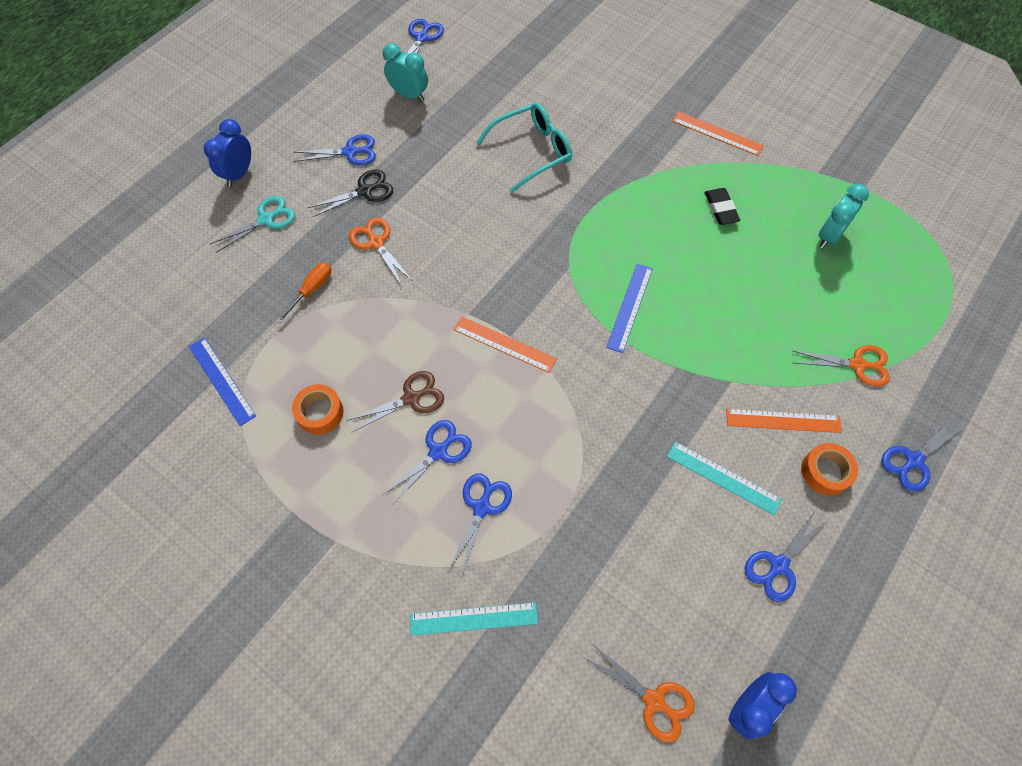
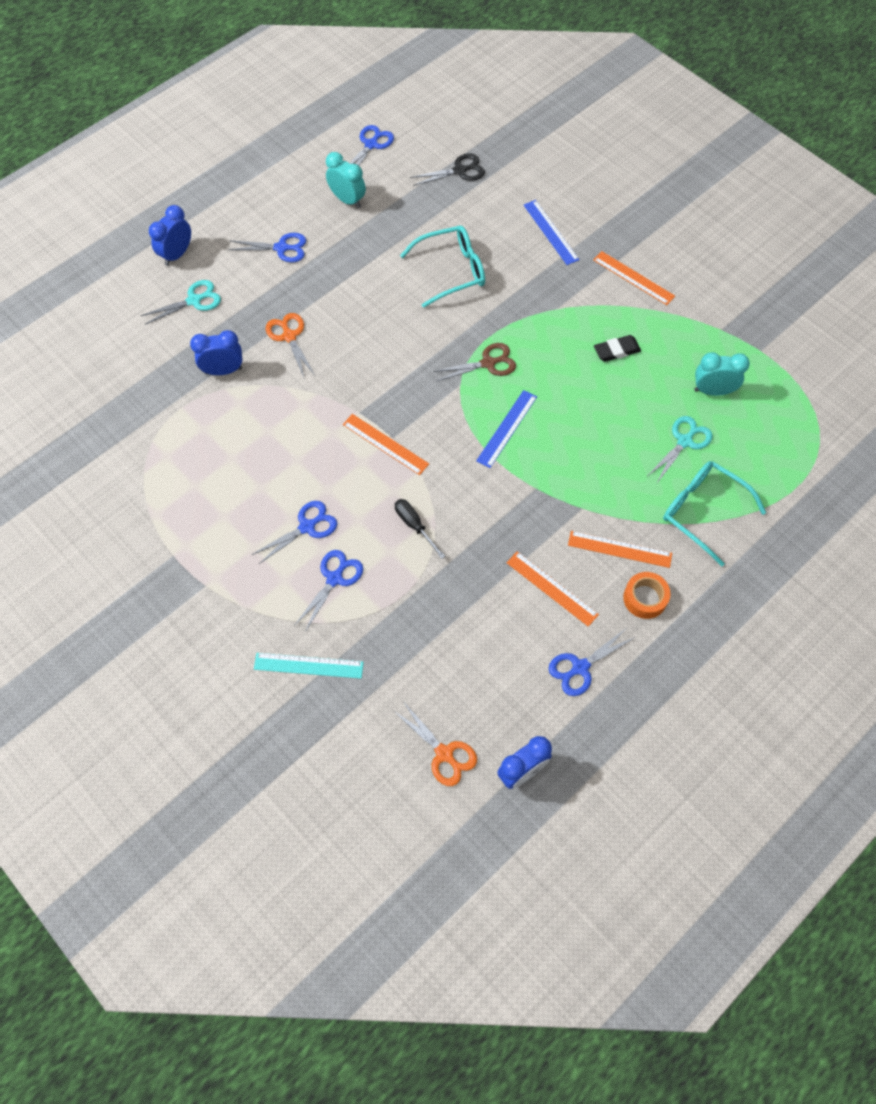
camera: 10 degrees right, 0 degrees up
blue ruler [189,337,256,426] -> blue ruler moved to [524,200,579,265]
orange screwdriver [276,262,331,324] -> blue clock [190,330,242,375]
orange tape [292,384,343,435] -> none
black scissors [308,169,393,217] -> black scissors moved to [410,153,485,186]
brown scissors [346,371,444,432] -> brown scissors moved to [433,343,516,381]
turquoise ruler [667,442,782,515] -> orange ruler [507,551,599,627]
black eraser [705,188,741,225] -> black eraser turned 75 degrees clockwise [594,335,641,362]
orange scissors [793,345,890,387] -> turquoise glasses [663,461,766,567]
turquoise clock [818,184,869,248] -> turquoise clock turned 45 degrees clockwise [694,352,750,396]
blue scissors [881,417,965,492] -> none
none -> black screwdriver [395,499,445,559]
none -> turquoise scissors [649,416,713,483]

